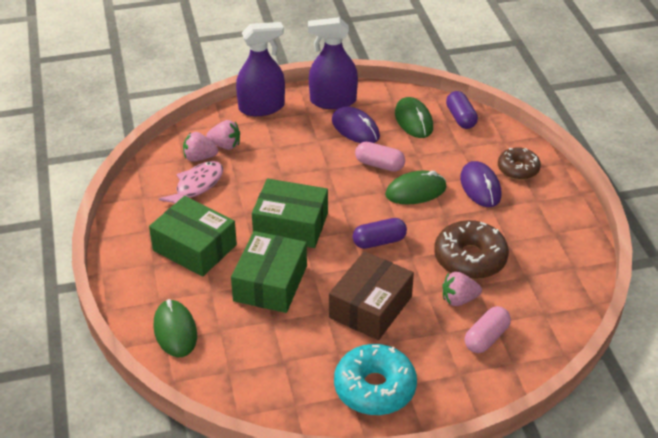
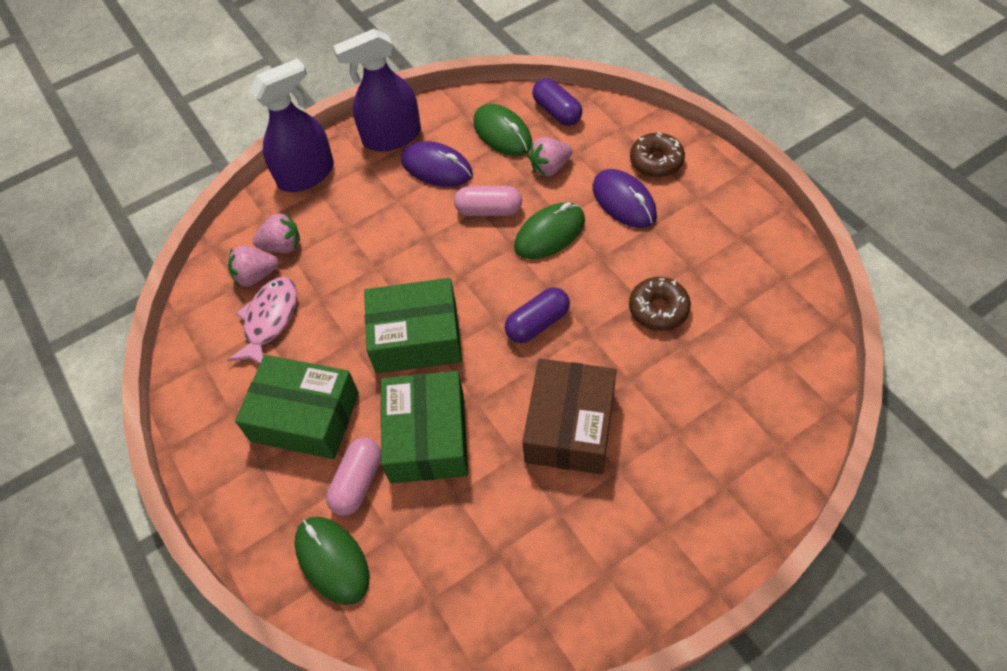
camera: 15 degrees left, 15 degrees up
turquoise donut [334,344,417,415] -> none
brown donut [434,220,509,279] -> brown donut [629,277,691,331], size x0.63
pink strawberry [442,272,482,306] -> pink strawberry moved to [528,137,572,176]
pink capsule [465,306,511,353] -> pink capsule moved to [326,438,381,516]

